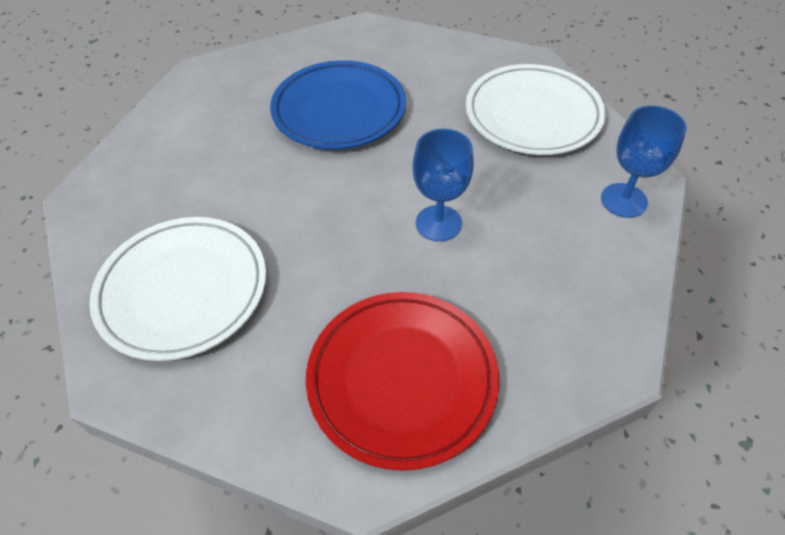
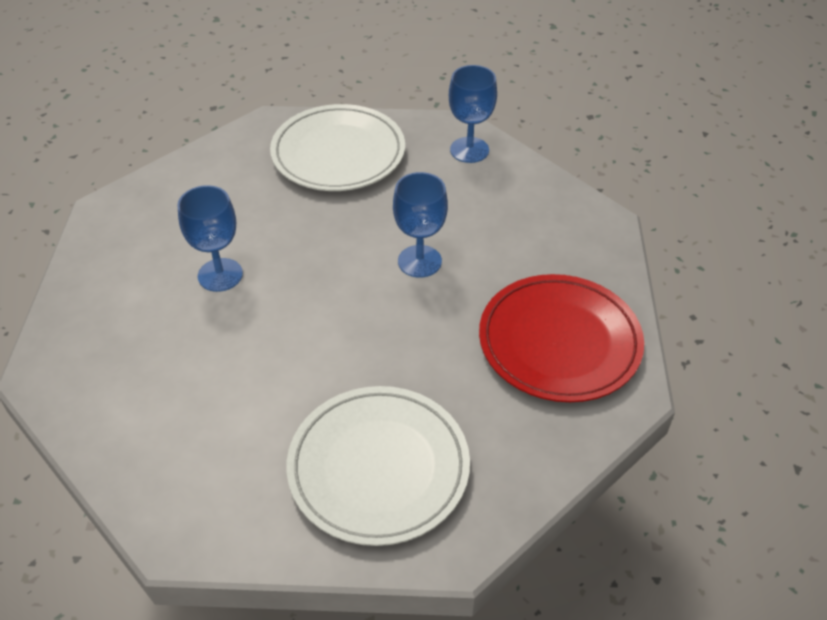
camera: 65 degrees left, 5 degrees down
blue plate [270,60,406,149] -> blue goblet [178,185,243,292]

